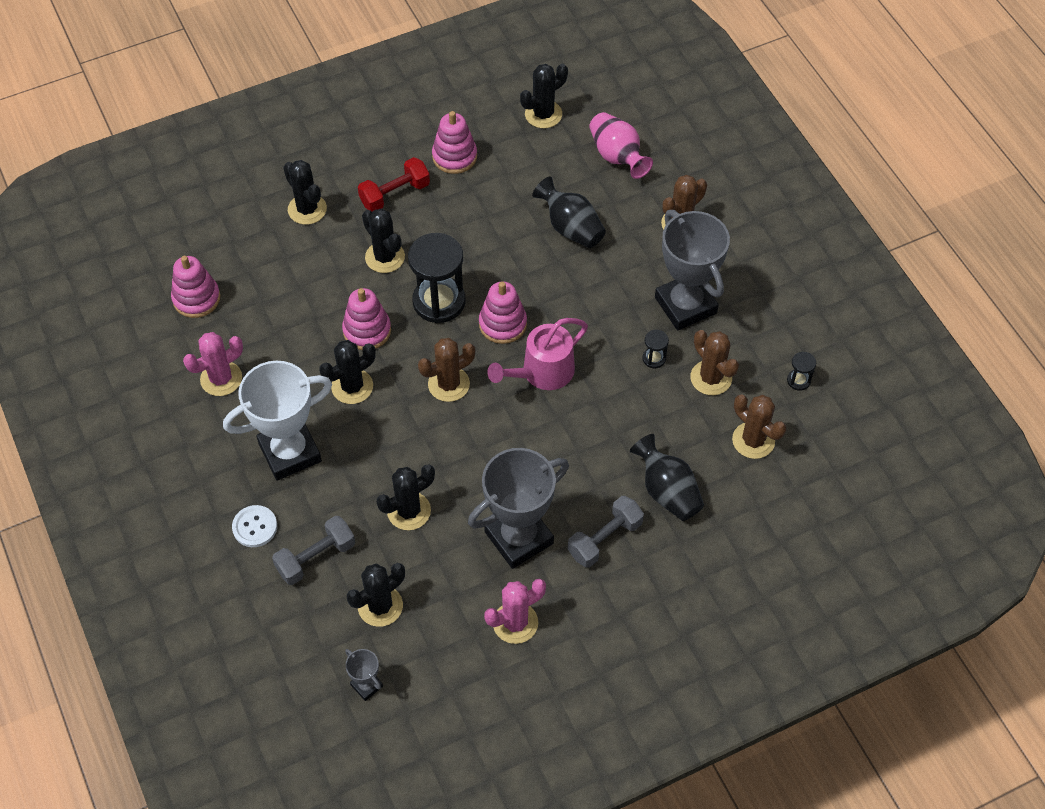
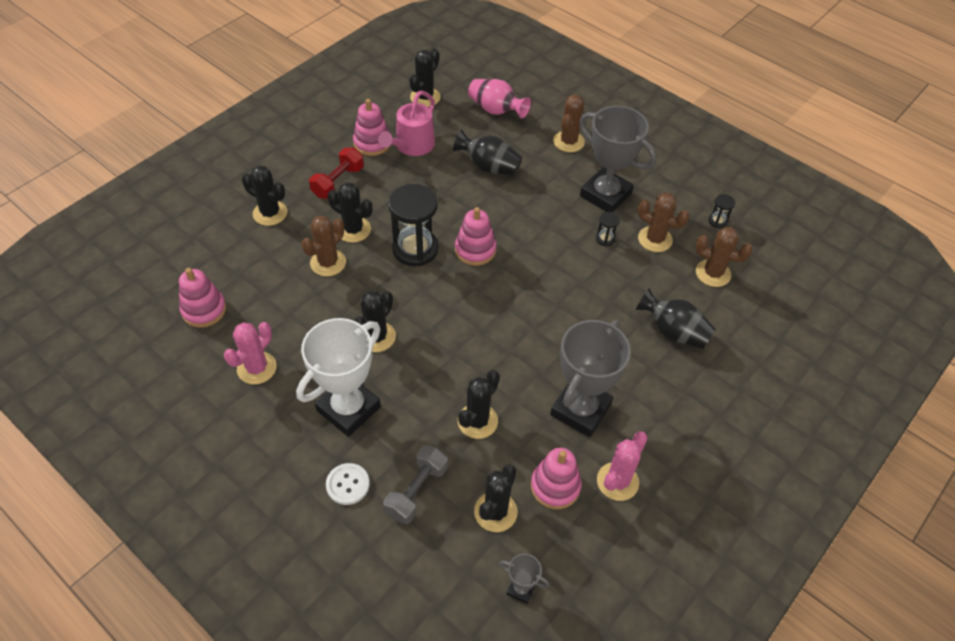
camera: 25 degrees left, 5 degrees down
pink stacking toy [342,288,391,350] -> pink stacking toy moved to [531,448,582,509]
brown cactus [418,338,475,402] -> brown cactus moved to [301,215,346,276]
pink watering can [487,318,588,390] -> pink watering can moved to [378,91,435,156]
grey dumbbell [568,496,644,568] -> none

